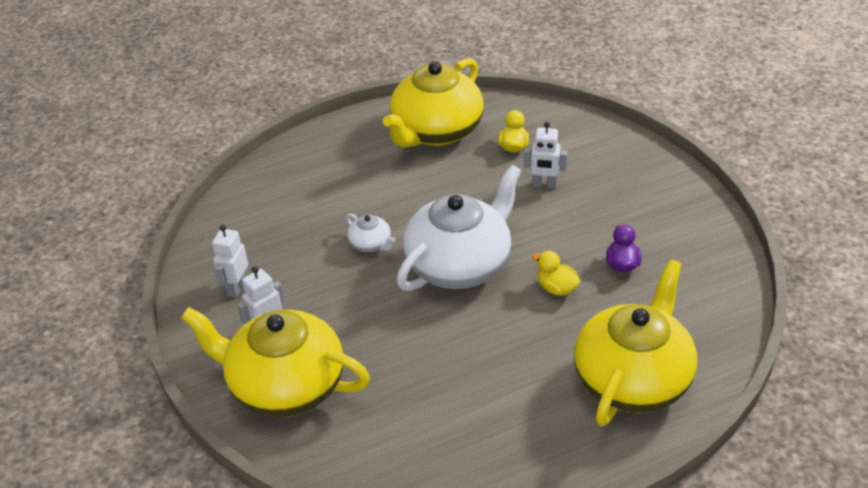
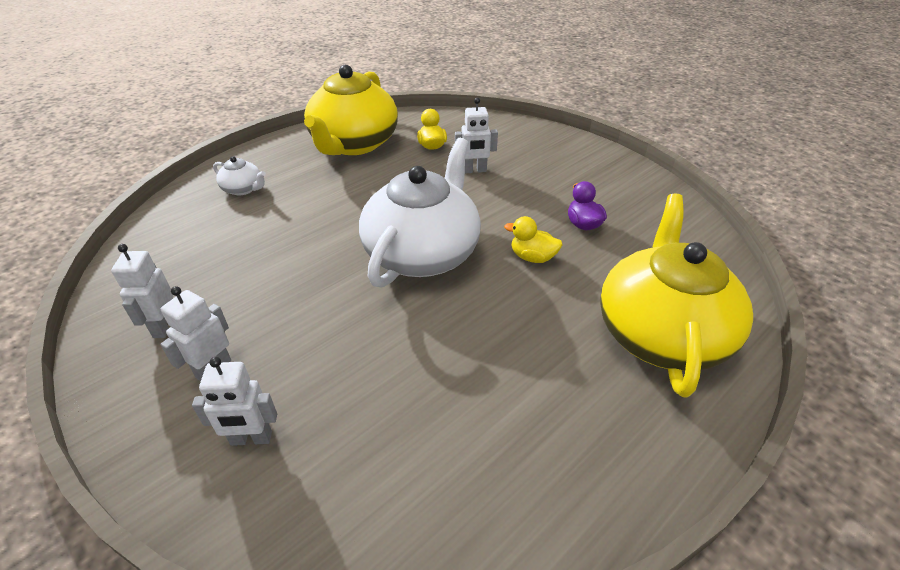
camera: 20 degrees left, 0 degrees up
yellow teapot [181,307,370,417] -> white robot [192,357,277,446]
white teapot [346,213,396,252] -> white teapot moved to [213,156,266,195]

